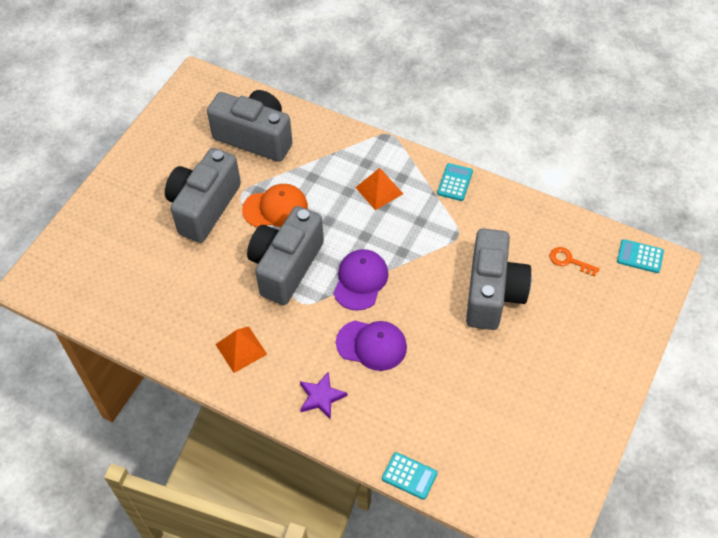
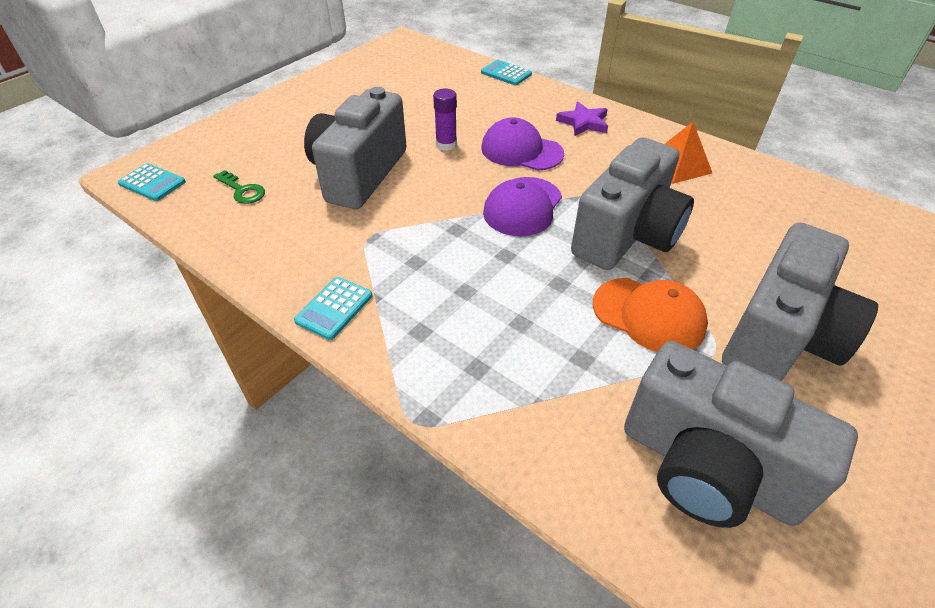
camera: 170 degrees left, 10 degrees down
orange cap [242,184,308,227] -> orange cap turned 150 degrees counterclockwise [593,278,708,352]
orange pyramid [355,168,403,210] -> none
orange key [550,247,599,276] -> green key [213,170,265,204]
none -> purple glue stick [433,88,457,151]

